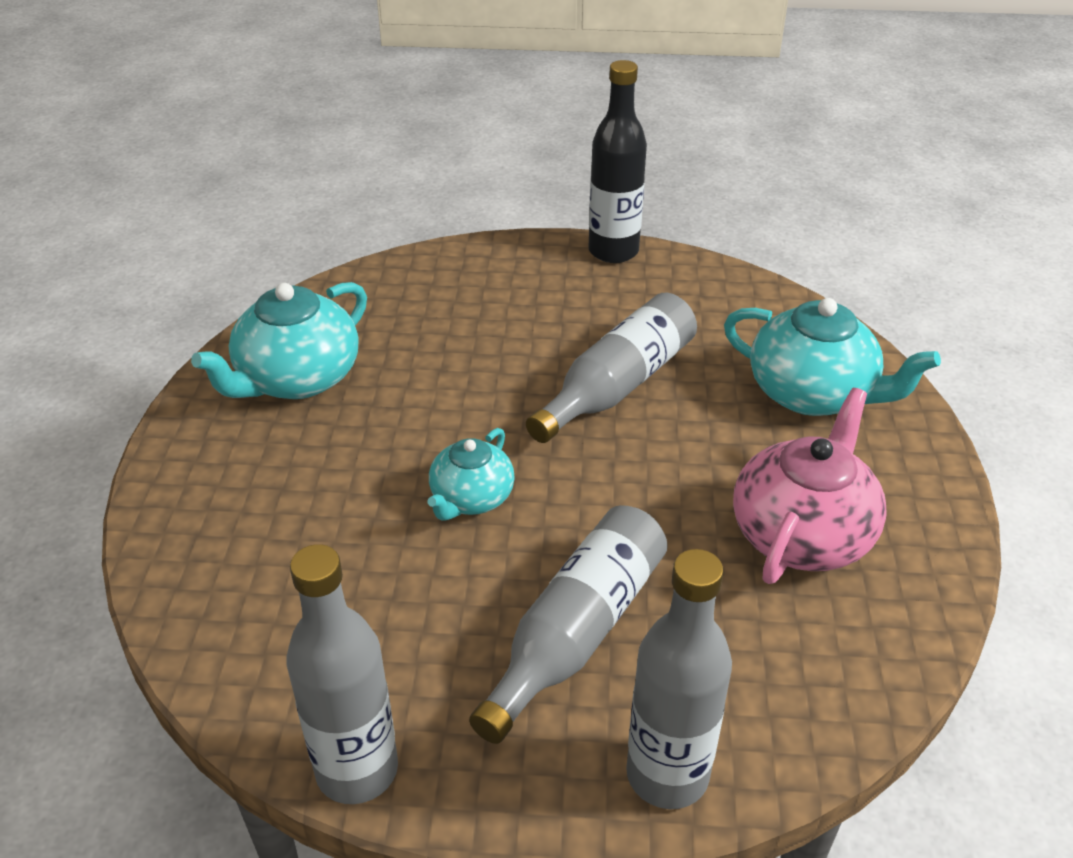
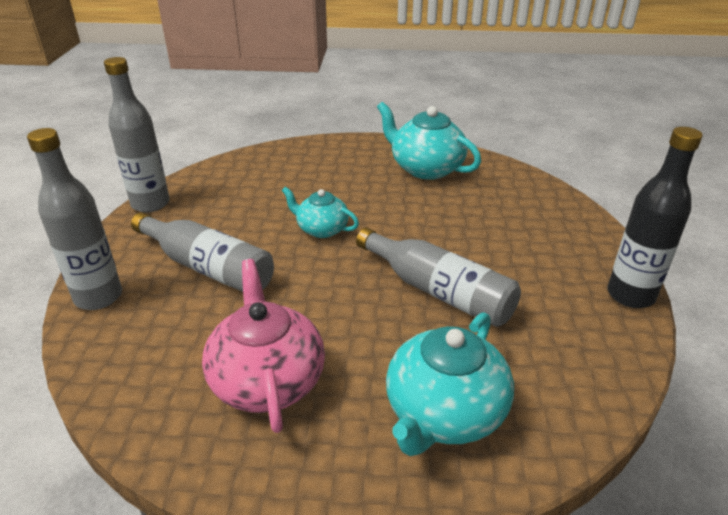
camera: 90 degrees right, 5 degrees down
pink teapot [733,388,887,584] -> pink teapot turned 135 degrees counterclockwise [202,259,325,433]

